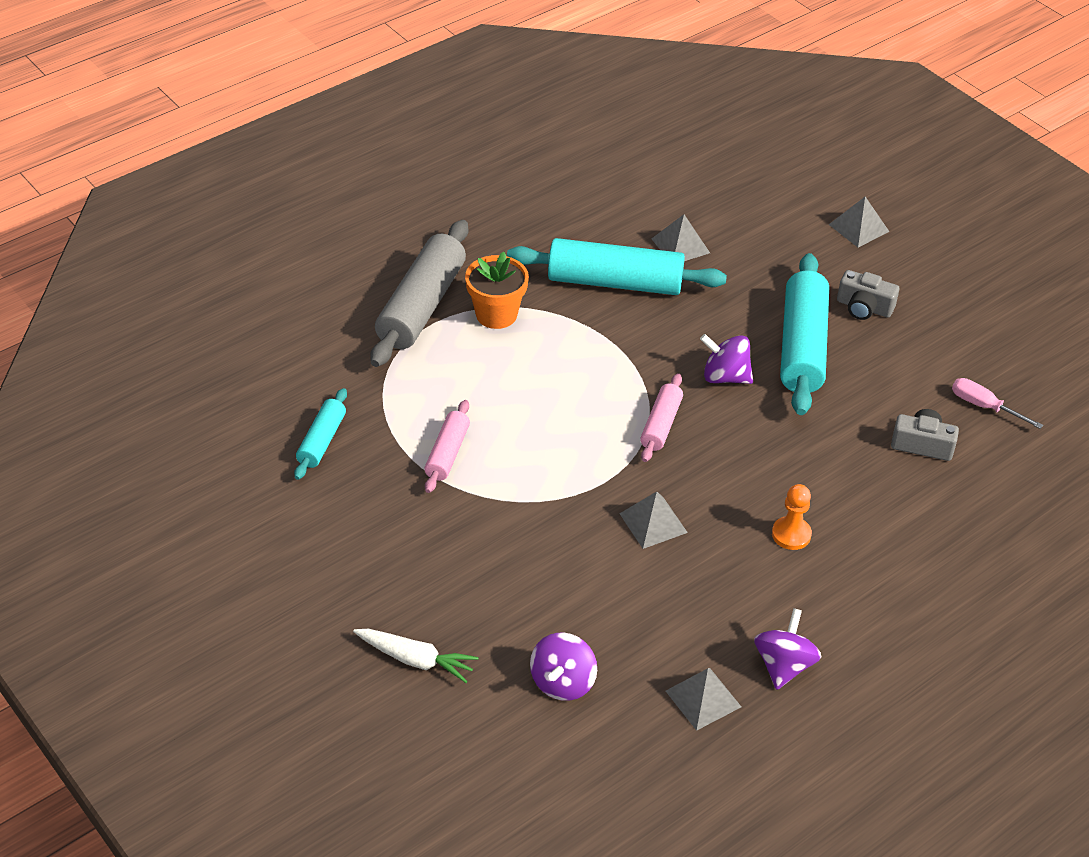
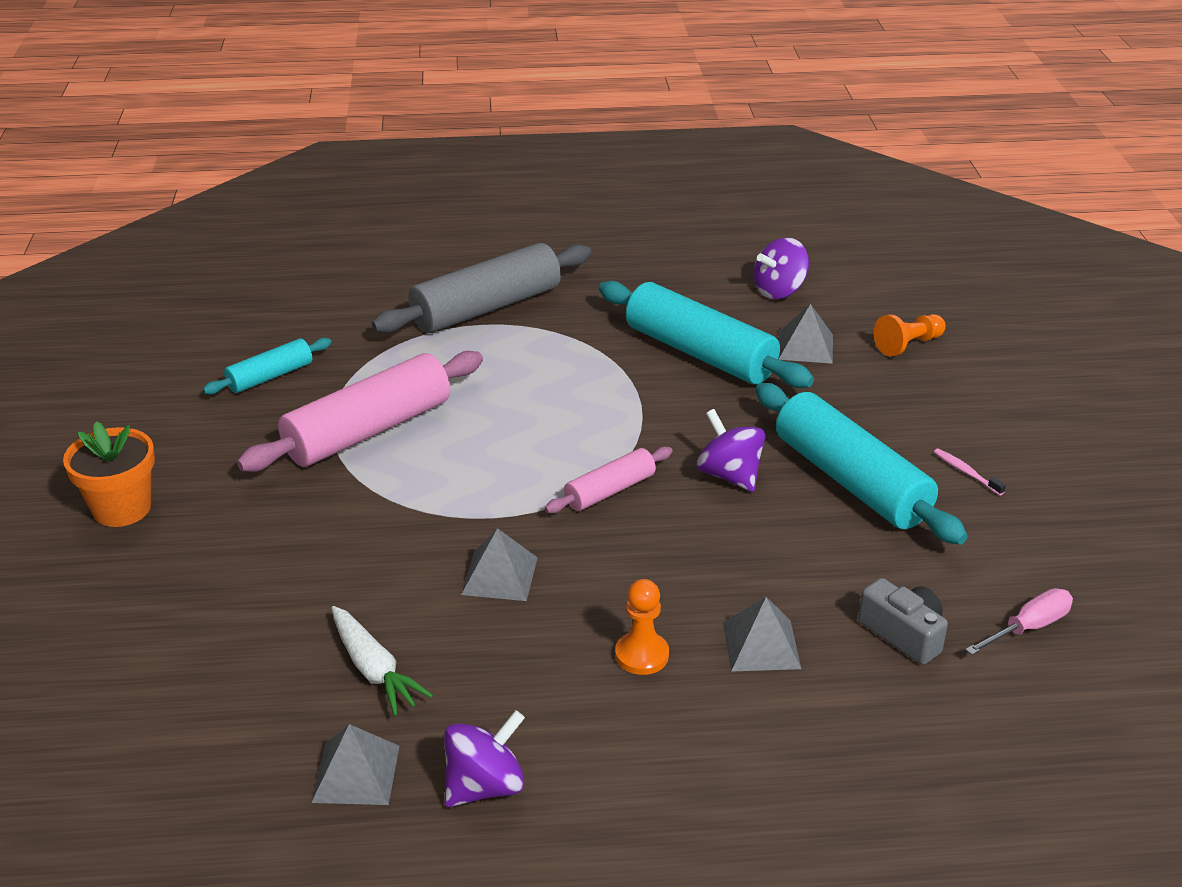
camera: 35 degrees right, 10 degrees down
white carrot [353,629,479,683] -> white carrot moved to [331,606,433,716]
pink rolling pin [424,400,470,493] -> pink rolling pin [237,351,483,472], size x1.90
orange flower pot [465,252,529,329] -> orange flower pot moved to [63,421,155,527]
purple spinning top [530,633,597,701] -> purple spinning top moved to [754,237,809,299]
turquoise rolling pin [780,253,829,415] -> turquoise rolling pin turned 75 degrees counterclockwise [755,383,967,545]
grey pyramid [829,197,889,248] -> grey pyramid moved to [723,597,801,672]
grey camera [837,270,899,320] -> pink toothbrush [934,449,1006,495]
pink screwdriver [952,378,1043,429] -> pink screwdriver turned 75 degrees clockwise [965,588,1073,655]
none -> orange pawn [874,314,946,357]

